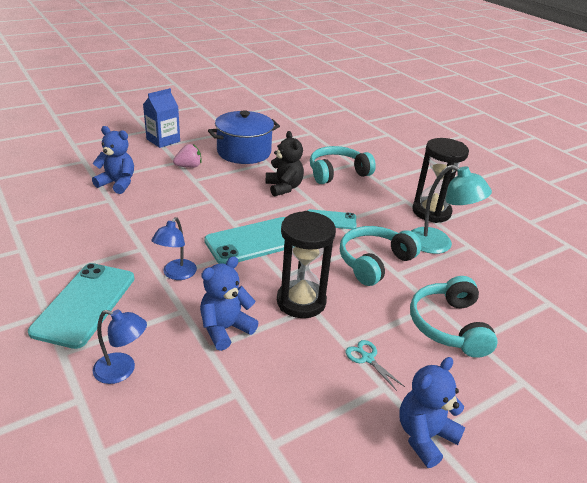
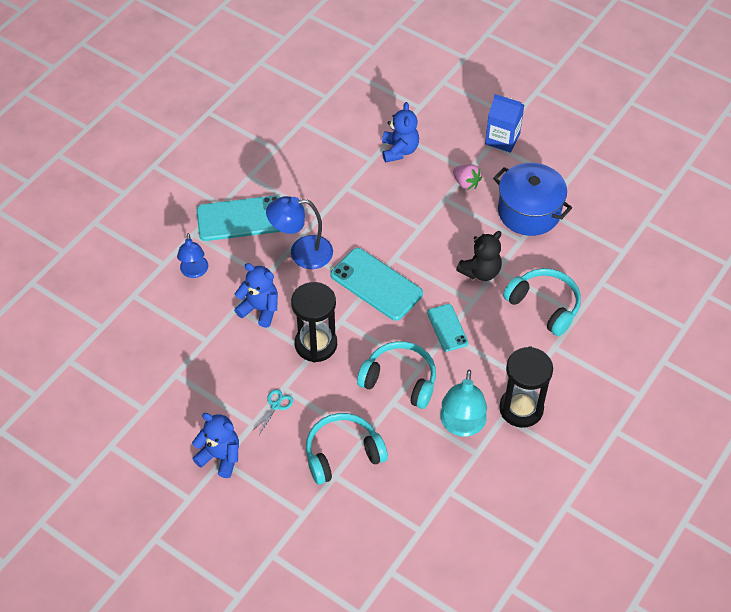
camera: 70 degrees right, 20 degrees up
blue lamp [151,217,197,280] -> blue lamp [266,196,333,269], size x1.51

